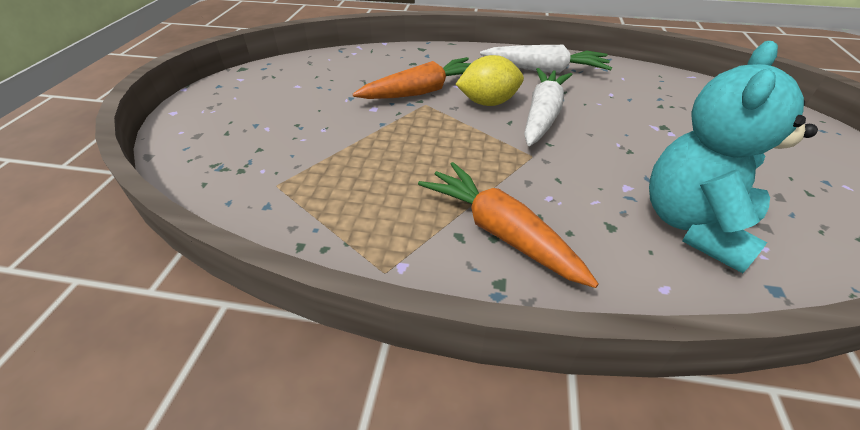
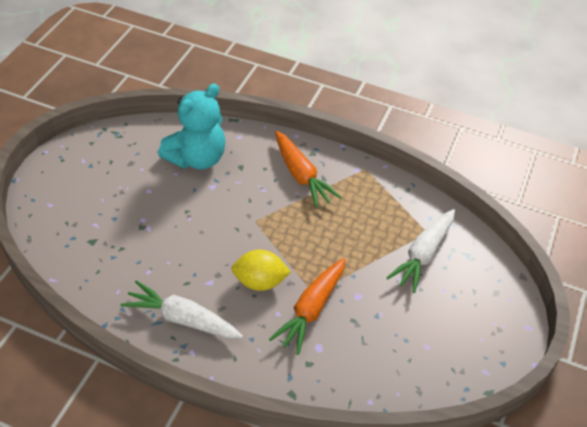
camera: 170 degrees left, 5 degrees up
orange carrot [353,57,471,99] -> orange carrot turned 45 degrees counterclockwise [269,258,346,355]
white carrot [524,68,573,146] -> white carrot moved to [386,209,455,293]

